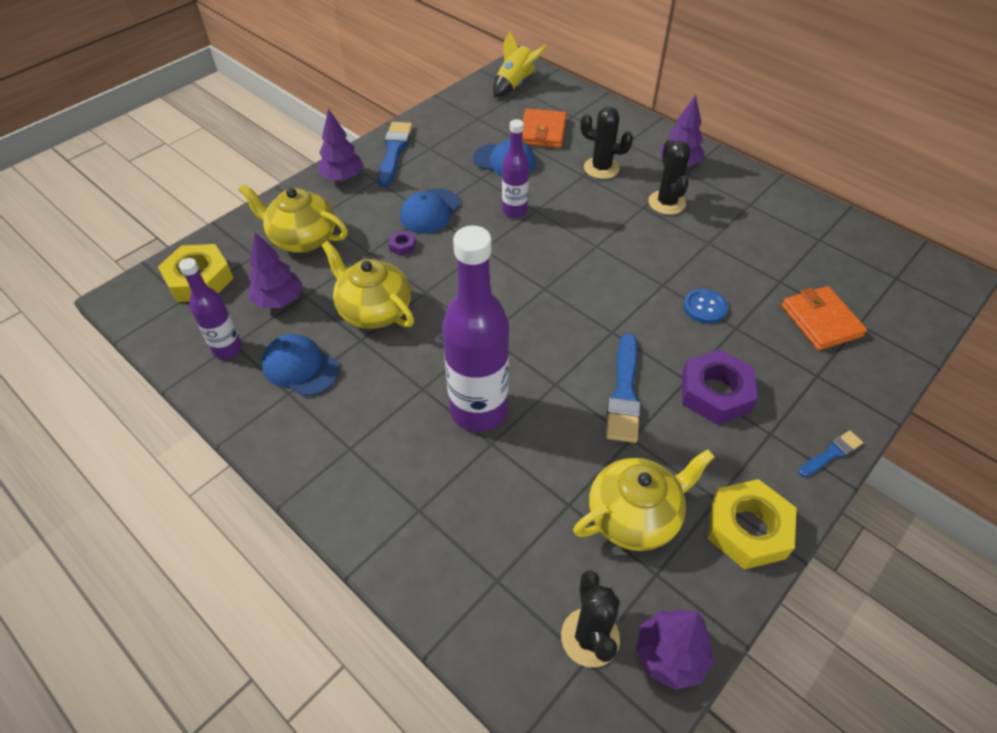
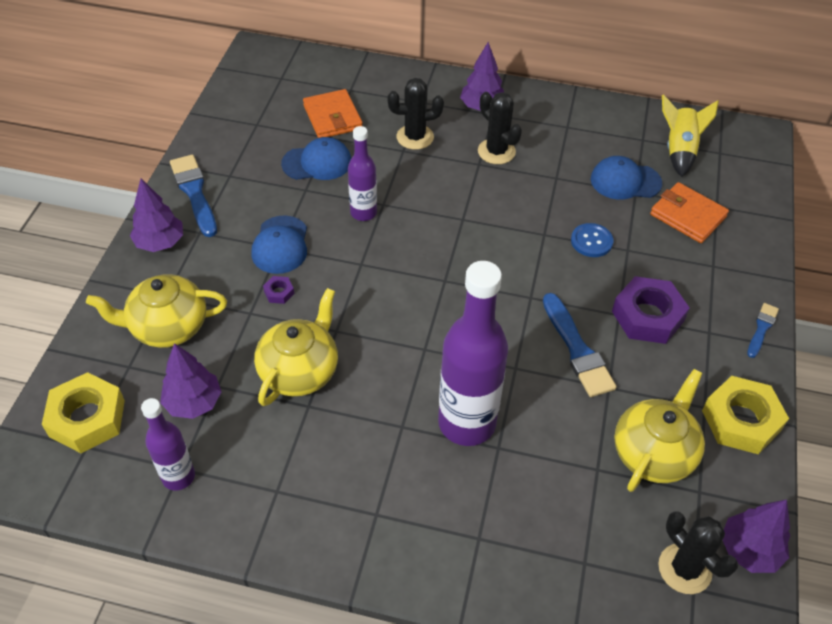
camera: 30 degrees left, 0 degrees up
blue cap [261,334,339,396] -> blue cap moved to [591,156,662,200]
yellow teapot [321,241,414,329] -> yellow teapot turned 105 degrees clockwise [254,288,338,406]
yellow rocket [493,31,548,97] -> yellow rocket moved to [662,94,719,177]

